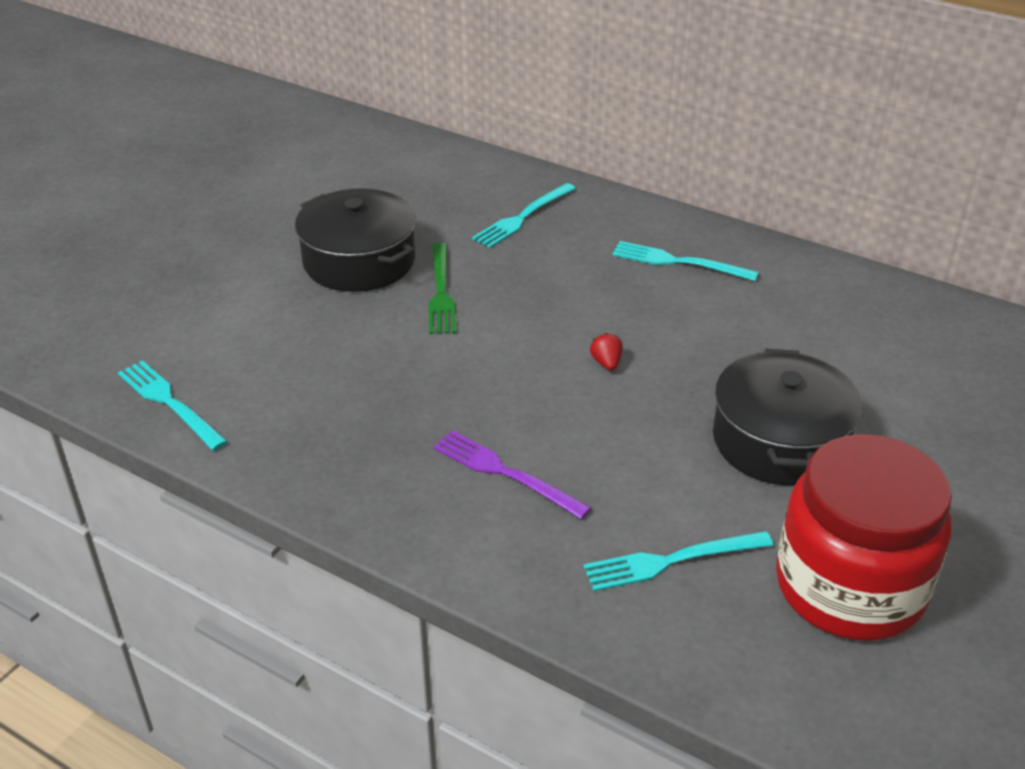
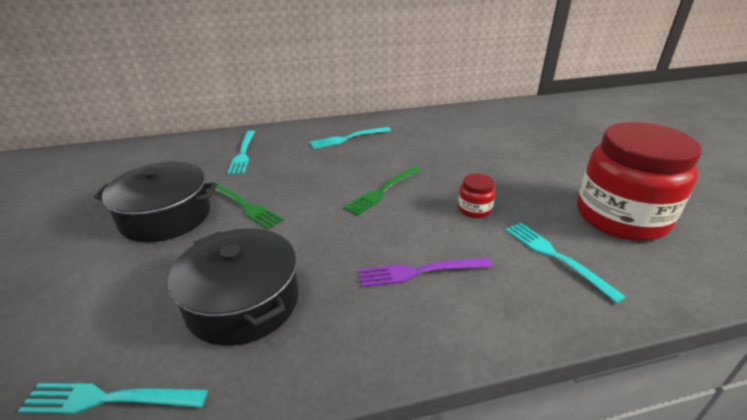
camera: 45 degrees left, 5 degrees down
turquoise fork [583,531,774,591] -> turquoise fork turned 120 degrees clockwise [506,222,626,303]
red strawberry [590,333,623,371] -> green fork [344,166,421,216]
black pot [713,349,862,486] -> black pot moved to [168,228,299,346]
none -> red jar [458,173,495,218]

